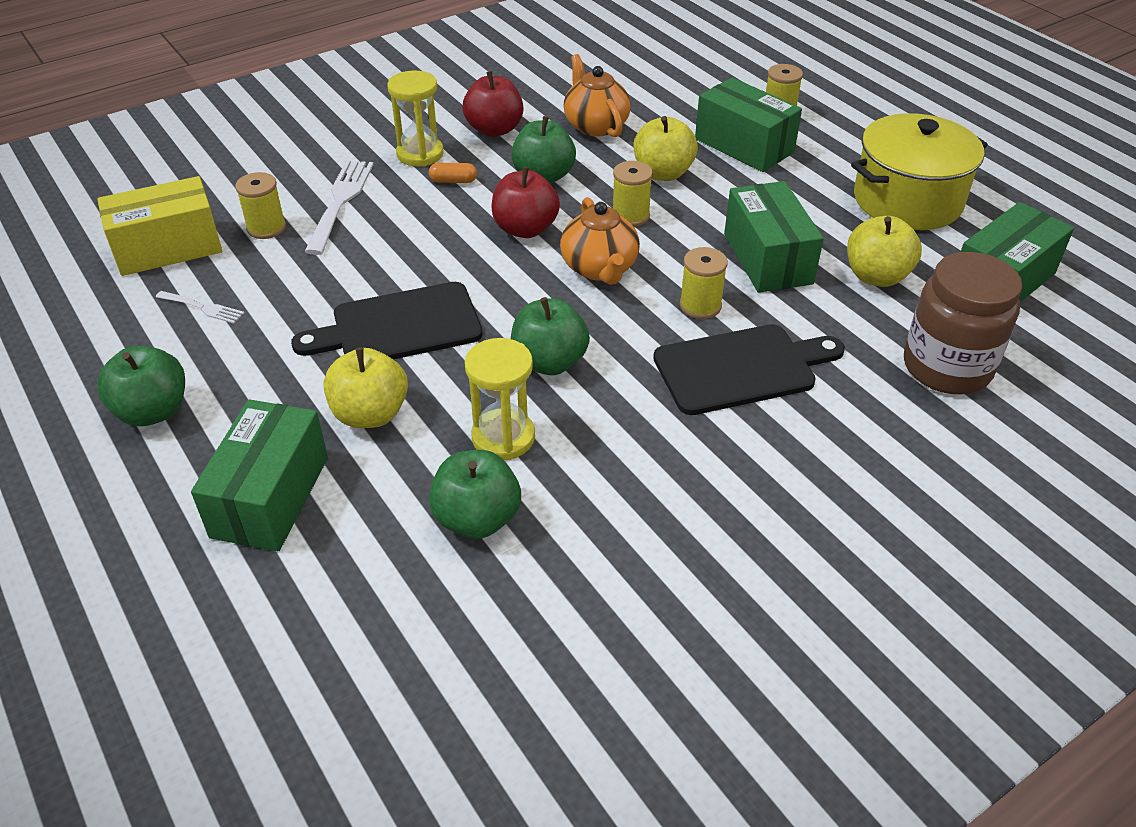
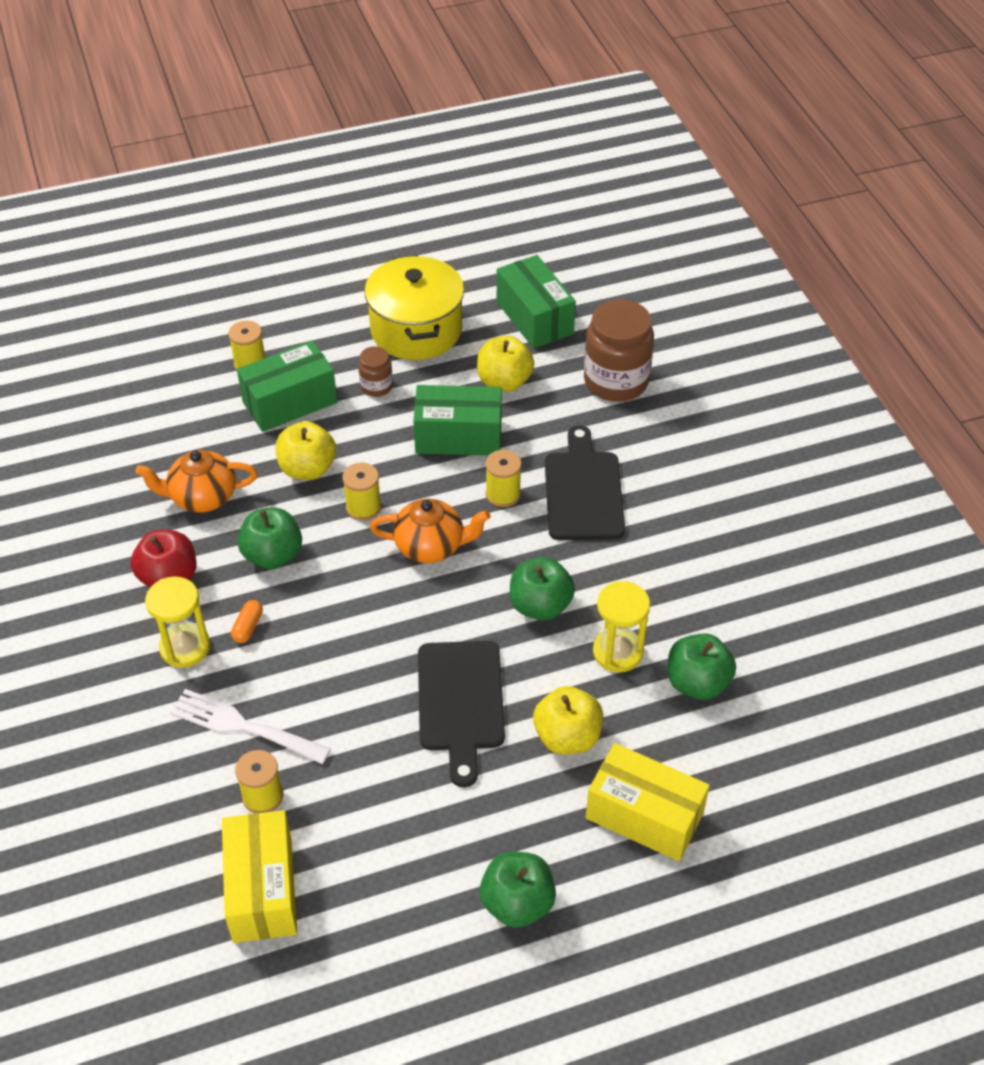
camera: 75 degrees left, 5 degrees up
white fork [156,291,244,324] -> none
green box [191,399,328,551] -> yellow box [586,743,710,861]
red apple [491,167,560,238] -> none
none -> brown jar [358,346,393,397]

